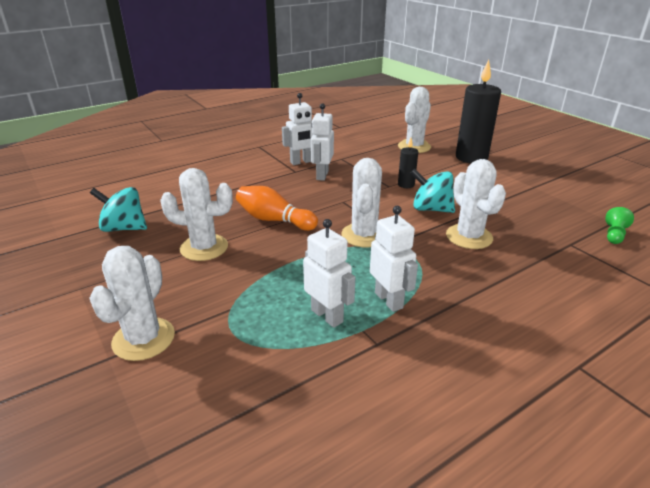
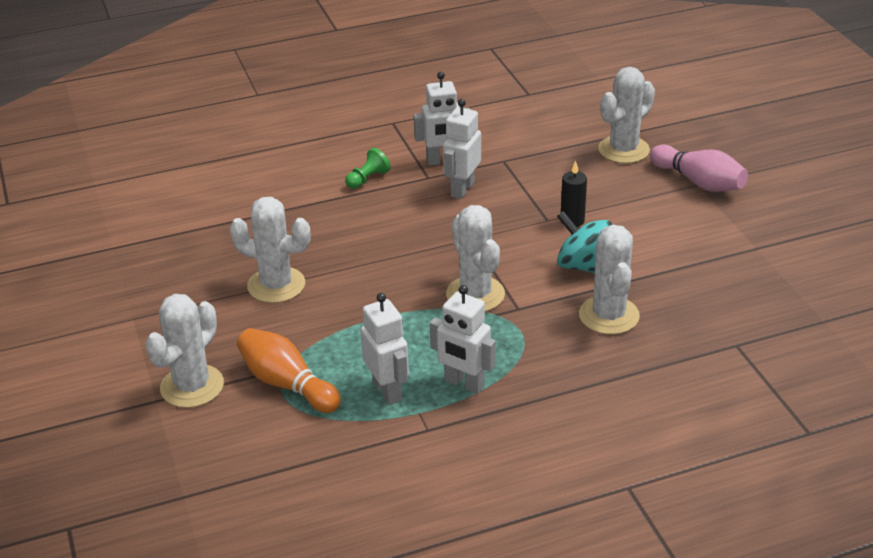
camera: 15 degrees right, 5 degrees up
turquoise spinning top [90,187,147,232] -> none
orange bowling pin [236,186,318,231] -> orange bowling pin moved to [237,328,341,413]
white cactus [341,158,382,247] -> white cactus turned 45 degrees counterclockwise [446,205,505,311]
white robot [370,206,418,312] -> white robot turned 135 degrees clockwise [430,285,495,394]
black candle [456,60,501,164] -> pink bowling pin [650,144,748,192]
green pawn [605,207,634,244] -> green pawn moved to [345,148,390,189]

